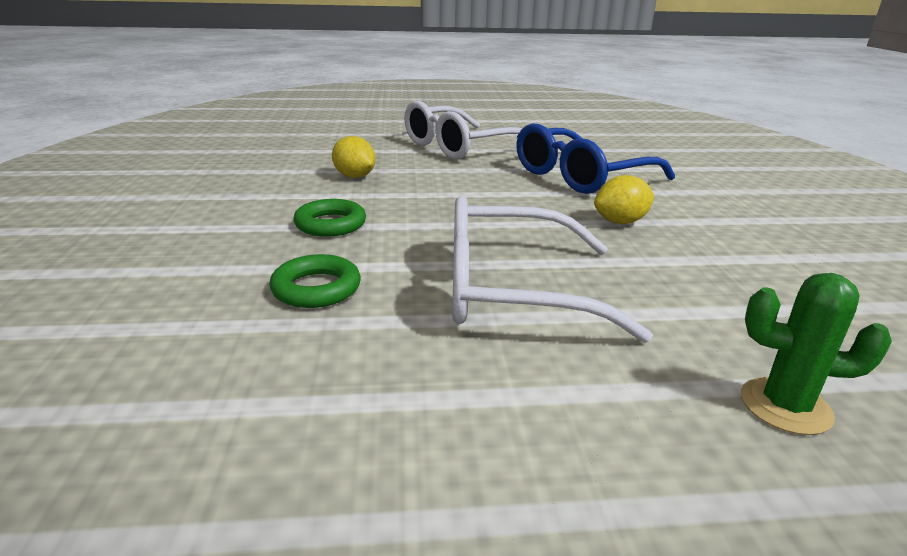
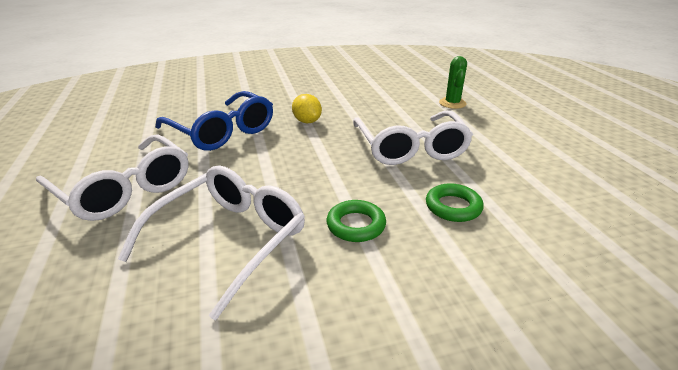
camera: 100 degrees left, 5 degrees up
yellow lemon [332,136,376,178] -> white glasses [118,165,305,321]

